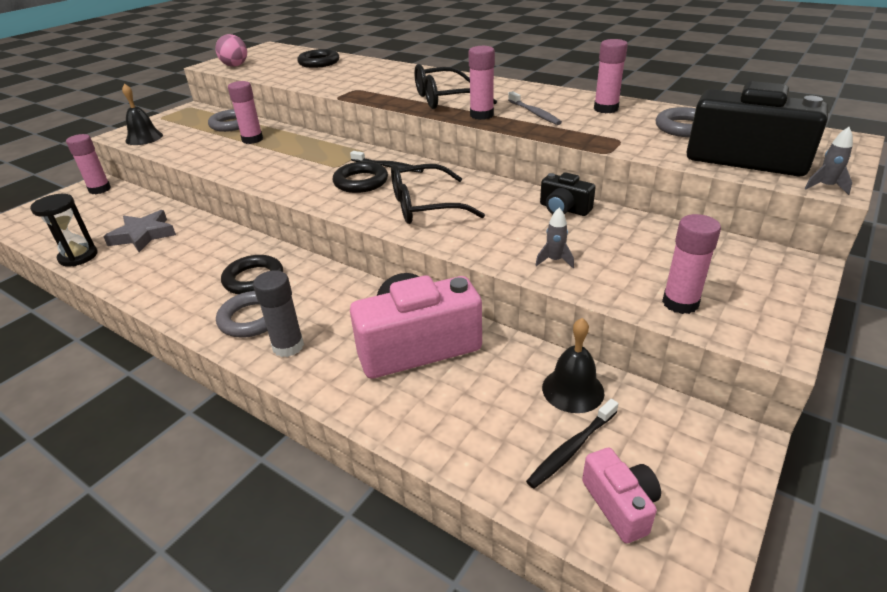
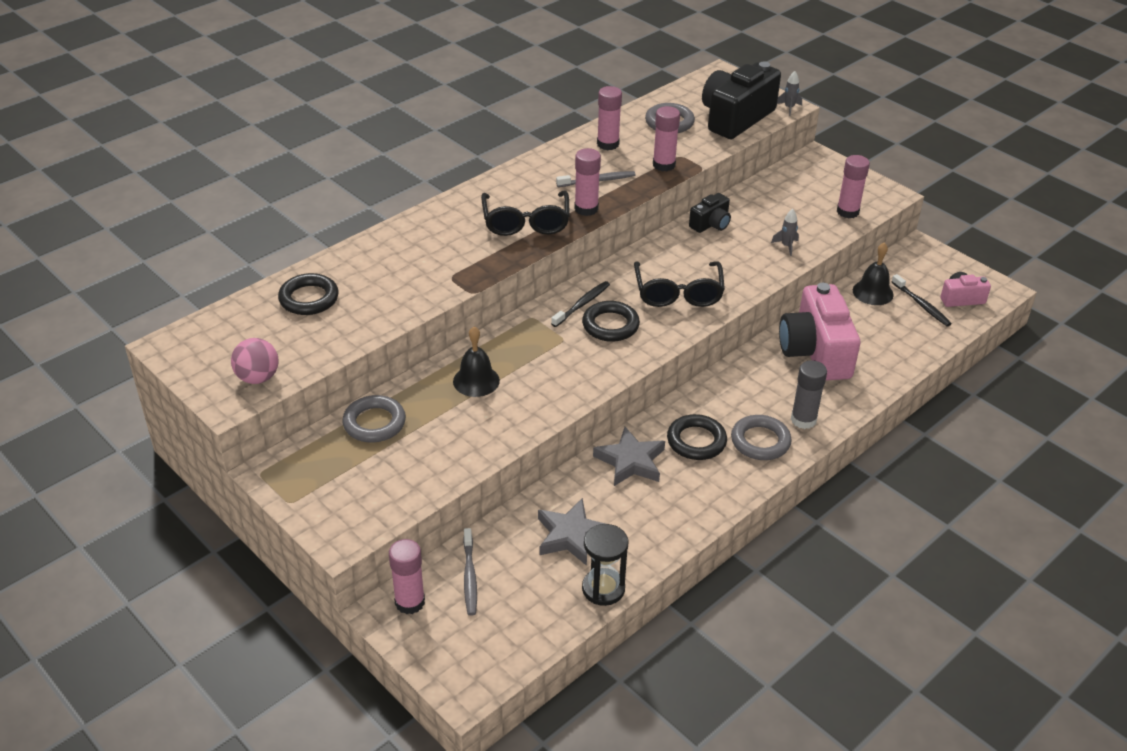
camera: 80 degrees left, 5 degrees up
black bell [122,83,163,145] -> black bell moved to [453,327,500,397]
pink glue stick [228,81,263,144] -> pink glue stick moved to [653,106,680,171]
none -> grey toothbrush [463,528,477,616]
none -> grey star [593,427,665,486]

